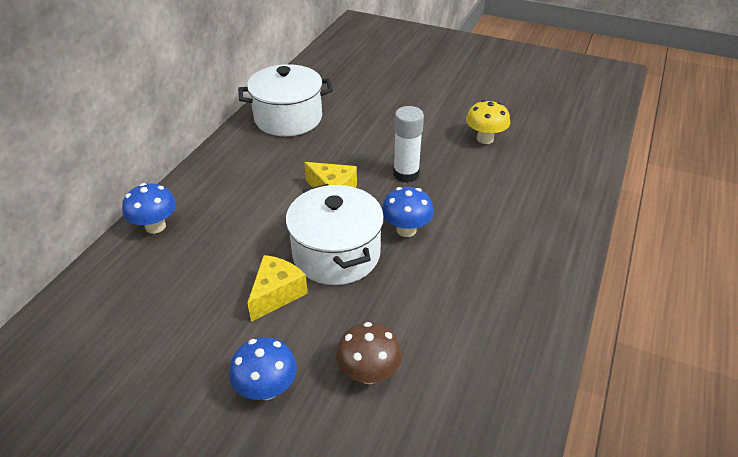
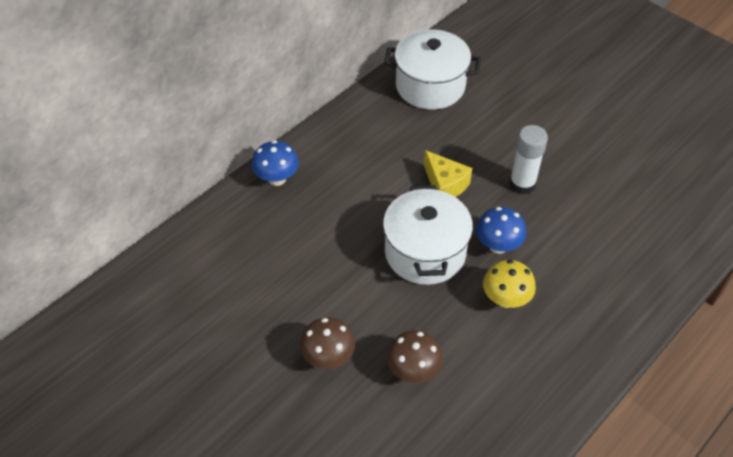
camera: 20 degrees right, 10 degrees up
blue mushroom [229,337,297,400] -> brown mushroom [300,317,355,369]
yellow cheese [247,255,308,322] -> none
yellow mushroom [466,100,510,144] -> yellow mushroom moved to [483,260,536,308]

